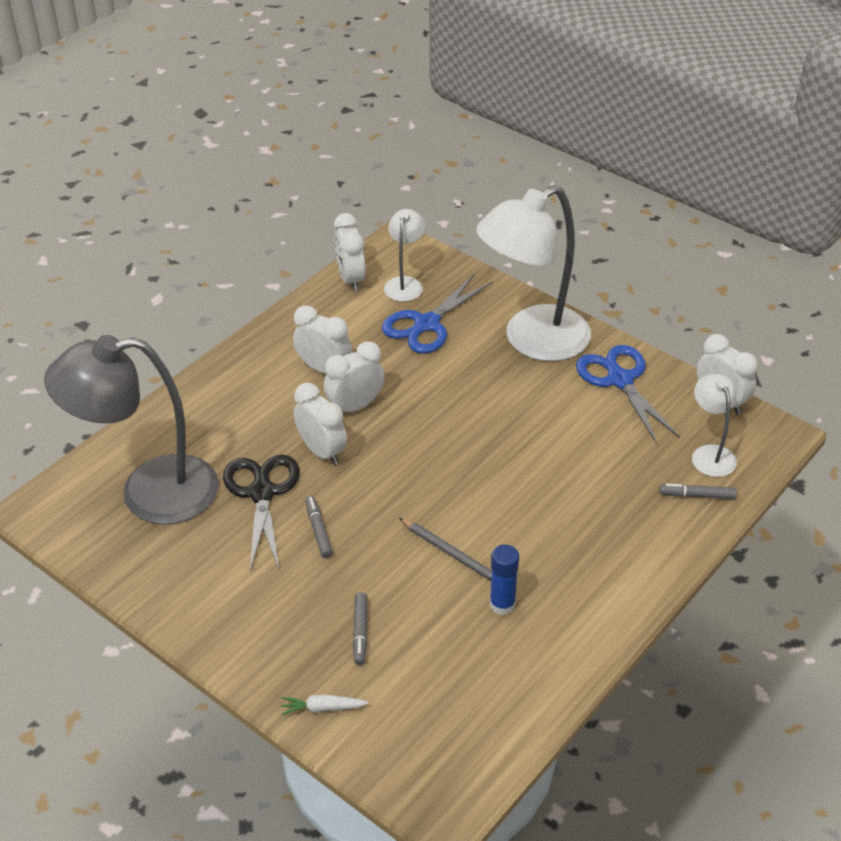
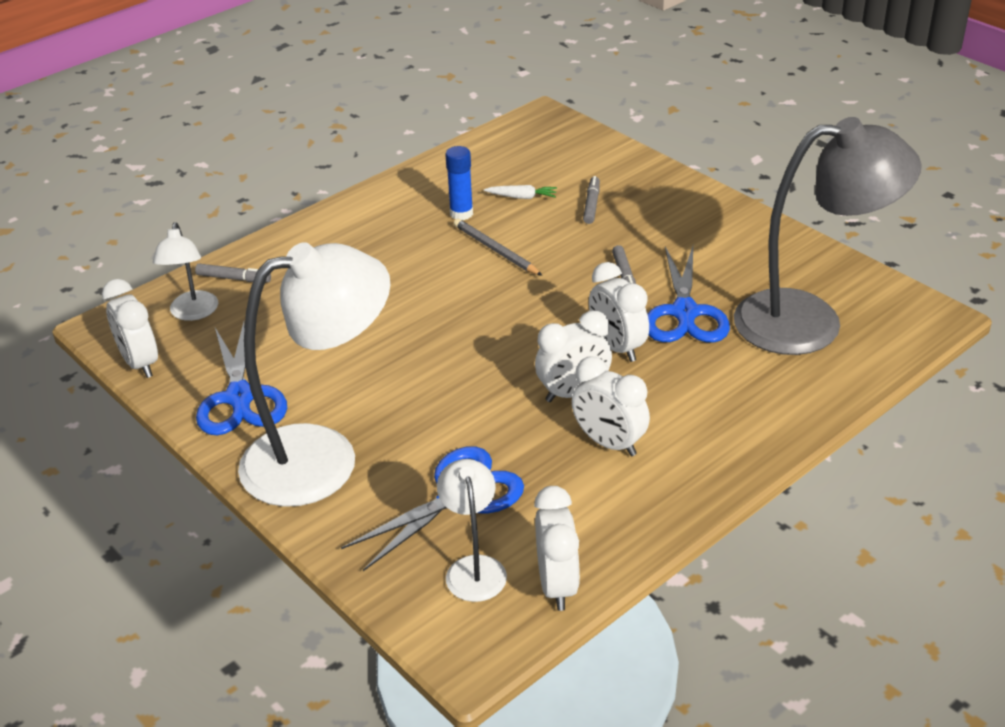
camera: 170 degrees left, 5 degrees down
black scissors [223,455,300,571] -> blue scissors [647,246,730,343]
white carrot [281,694,369,715] -> white carrot moved to [484,185,557,199]
white lamp [384,209,425,302] -> white lamp turned 150 degrees clockwise [437,459,507,602]

